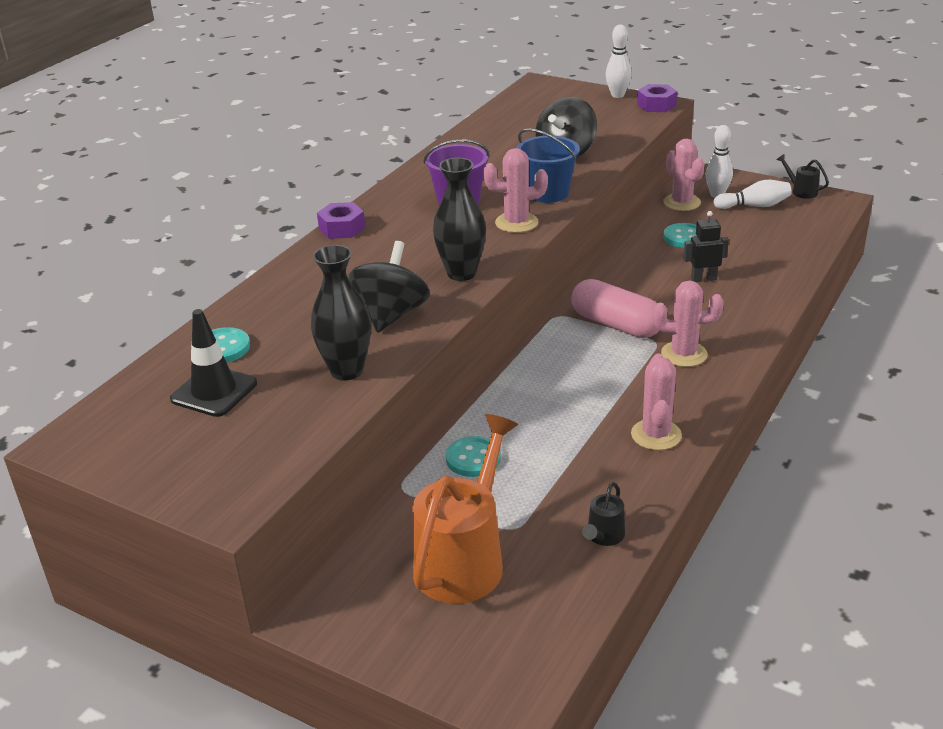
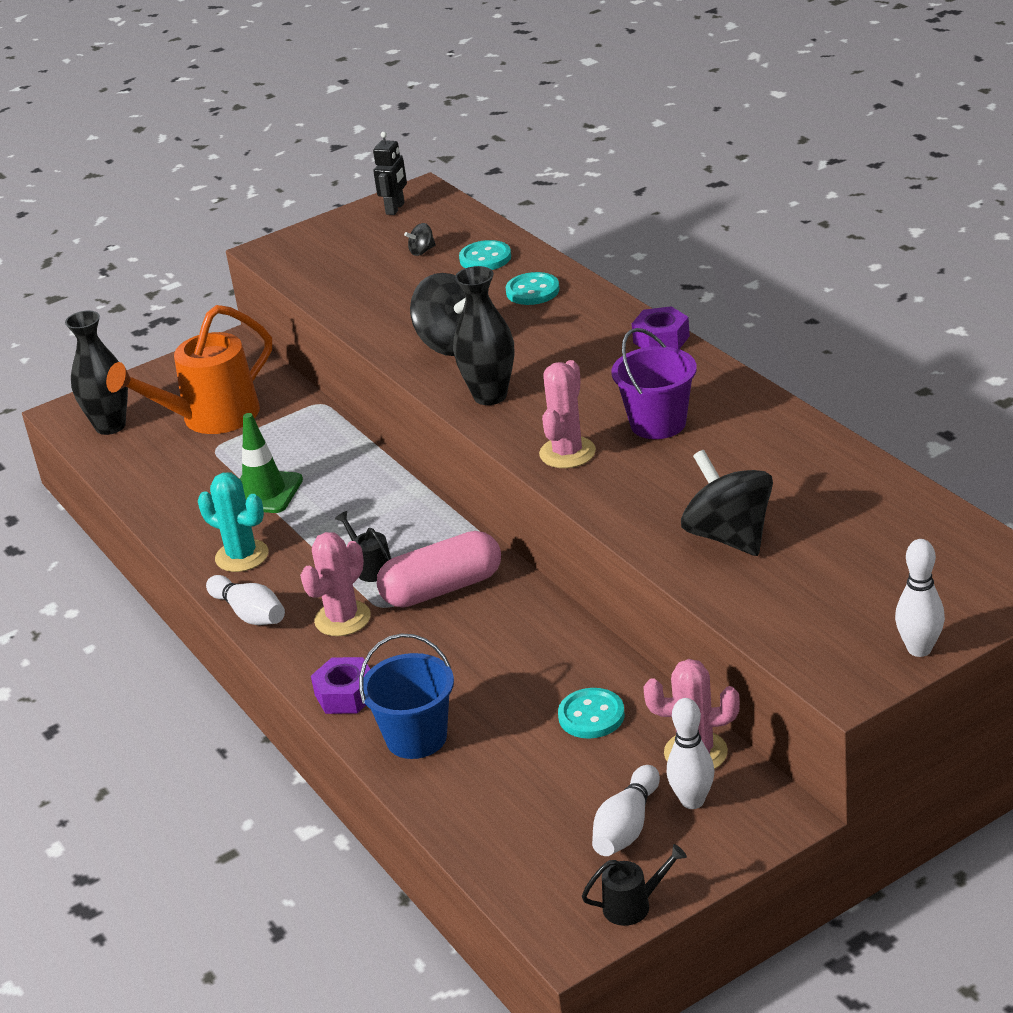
camera: 120 degrees right, 0 degrees up
black traffic cone [170,309,257,417] -> black spinning top [404,223,436,256]
black vase [311,245,371,381] -> black vase moved to [65,311,128,435]
orange watering can [413,414,518,604] -> orange watering can turned 90 degrees clockwise [106,305,272,434]
turquoise button [446,436,501,477] -> turquoise button moved to [506,272,560,305]
blue bucket [517,129,580,203] -> blue bucket moved to [359,634,454,759]
black watering can [582,482,625,546] -> black watering can moved to [335,511,391,582]
pink cactus [631,353,682,450] -> turquoise cactus [198,473,269,572]
purple nut [637,84,677,112] -> purple nut moved to [311,657,370,714]
black robot [683,211,729,282] -> black robot moved to [373,132,407,215]
none -> white bowling pin [206,575,285,625]
none -> green traffic cone [240,413,303,513]

